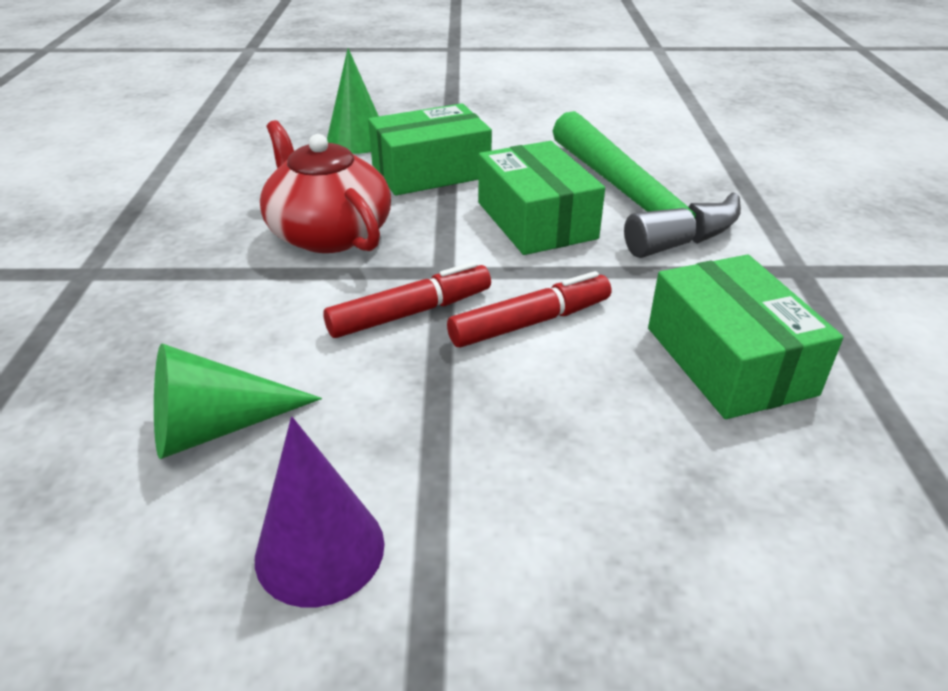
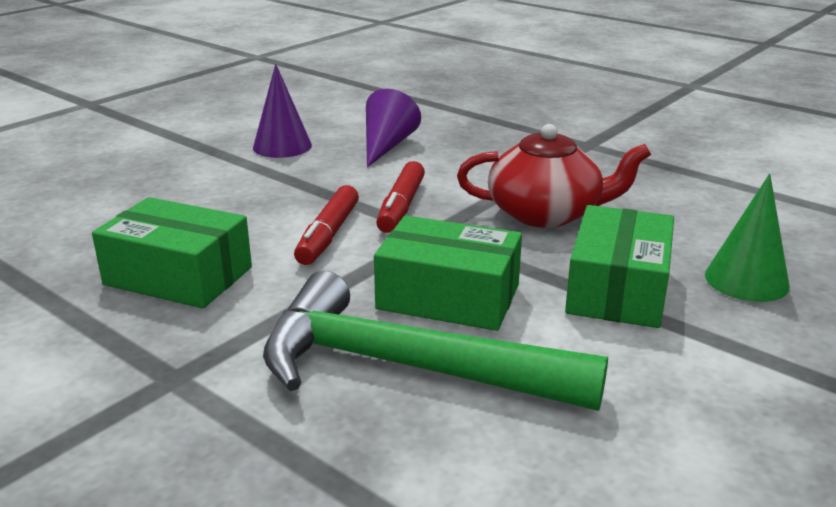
camera: 130 degrees right, 10 degrees down
green cone [154,343,322,459] -> purple cone [366,89,421,167]

